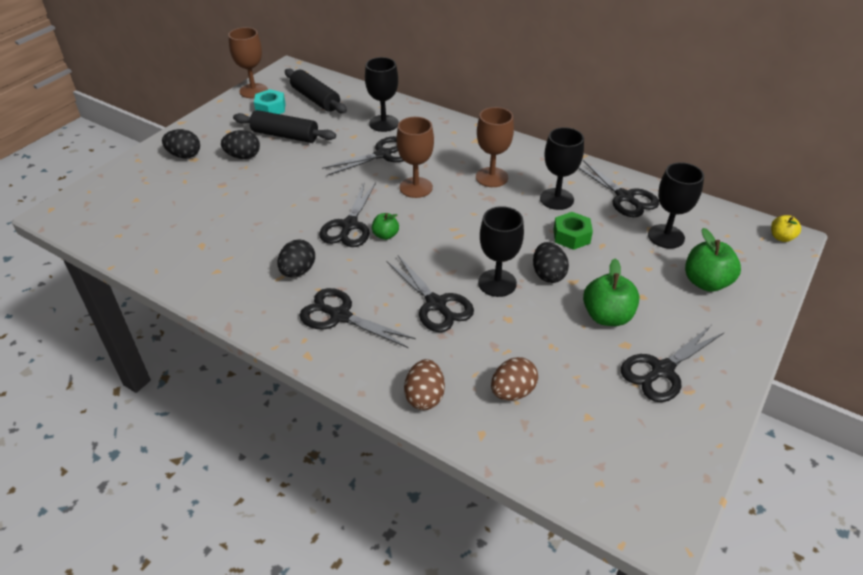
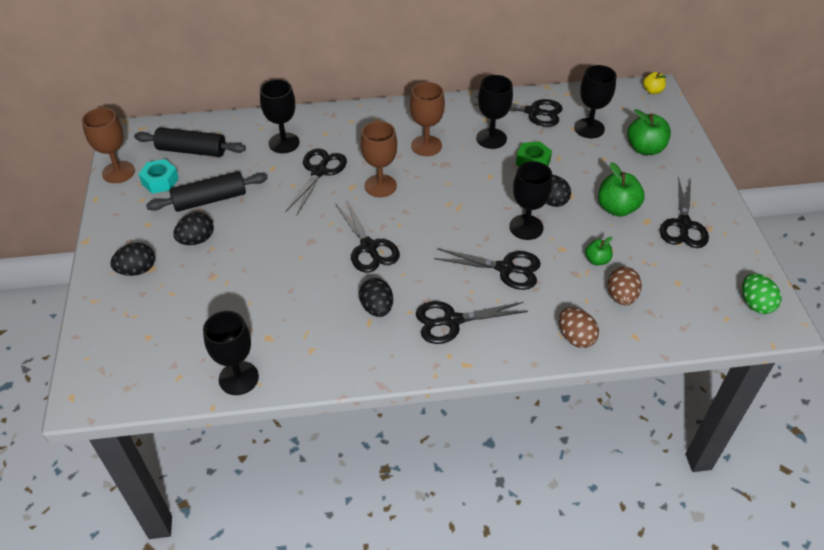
camera: 40 degrees left, 5 degrees up
green apple [372,213,399,240] -> green apple moved to [585,237,612,266]
none -> black goblet [203,311,259,395]
none -> green egg [742,273,782,314]

